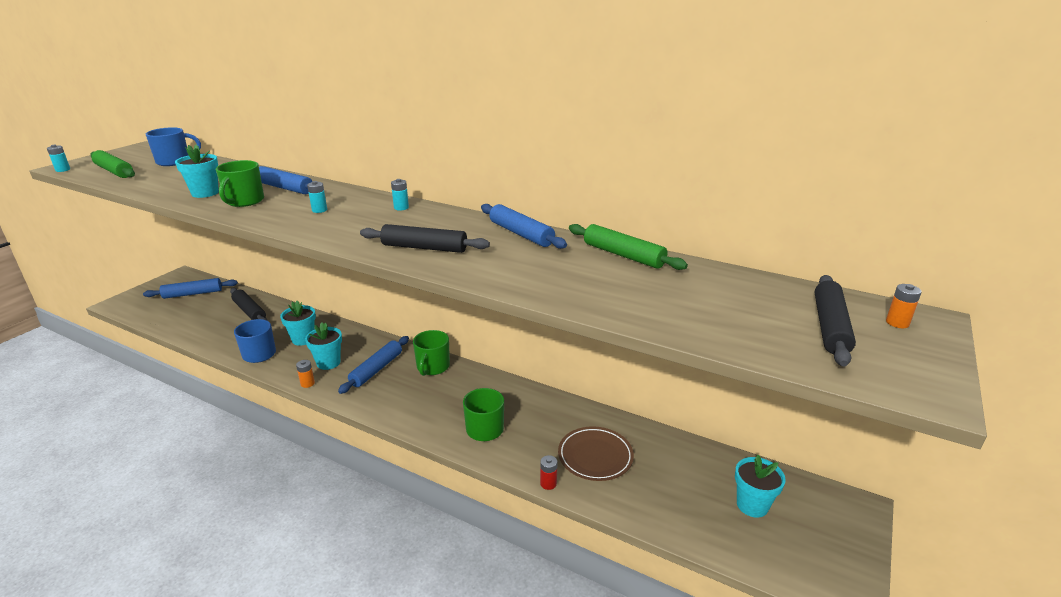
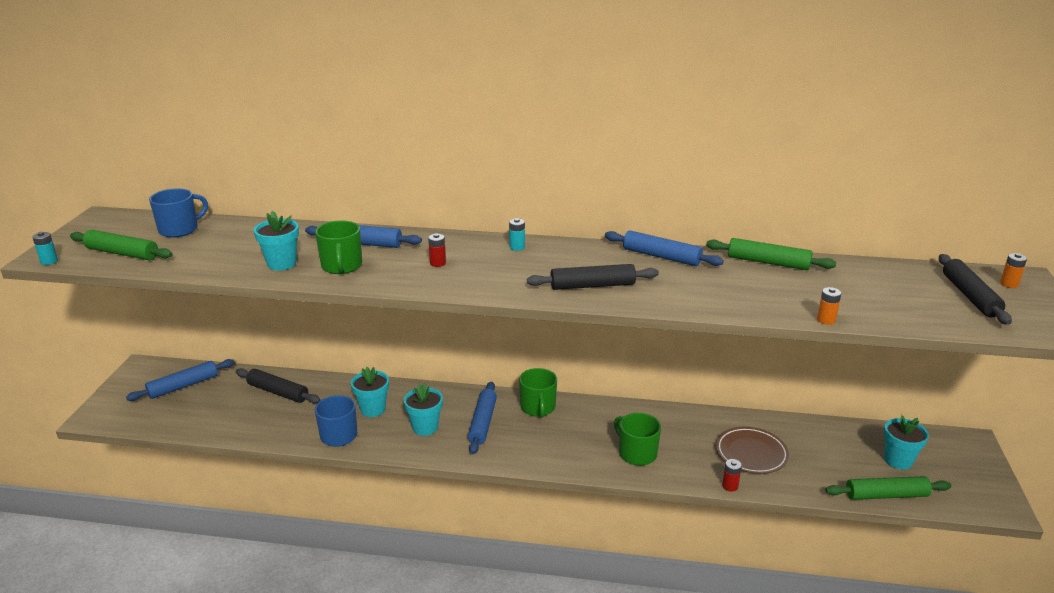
camera: 20 degrees left, 0 degrees up
orange battery [296,360,315,388] -> orange battery moved to [817,287,841,325]
turquoise battery [307,181,327,213] -> red battery [428,233,446,267]
none -> green rolling pin [826,476,951,500]

